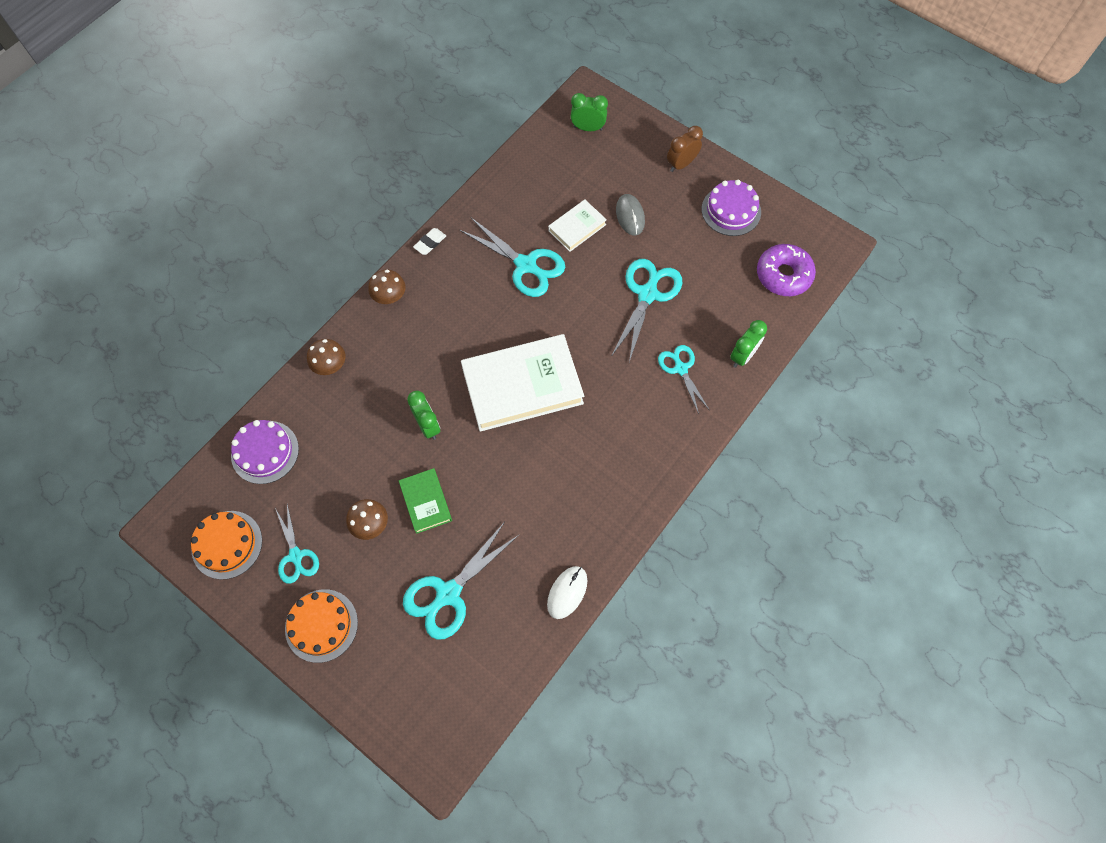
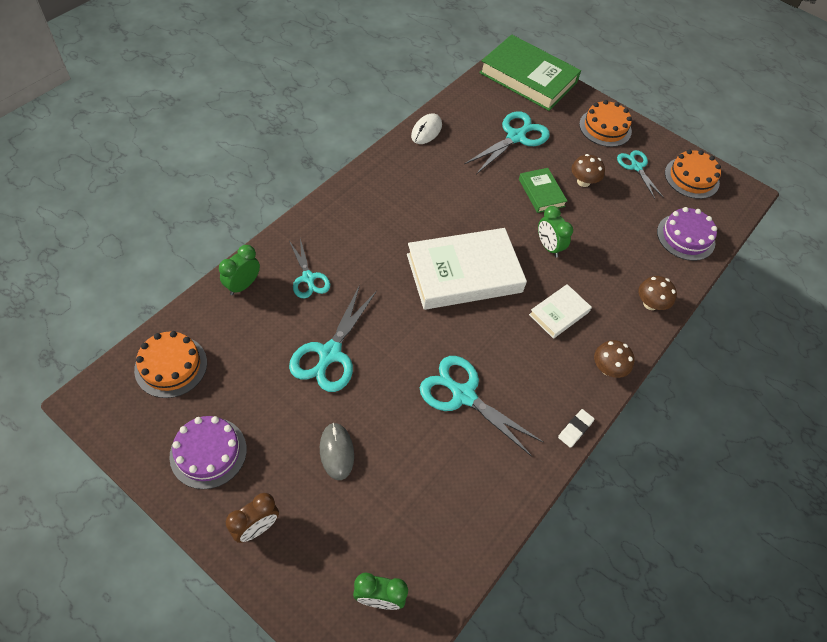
camera: 175 degrees right, 10 degrees down
white book [548,200,607,252] -> white book moved to [529,284,592,339]
purple donut [757,244,816,296] -> orange cake [134,331,207,398]
none -> green book [479,34,581,111]

